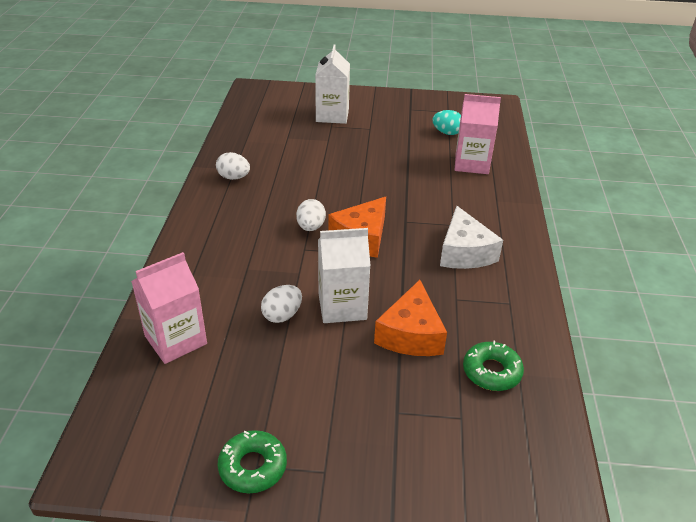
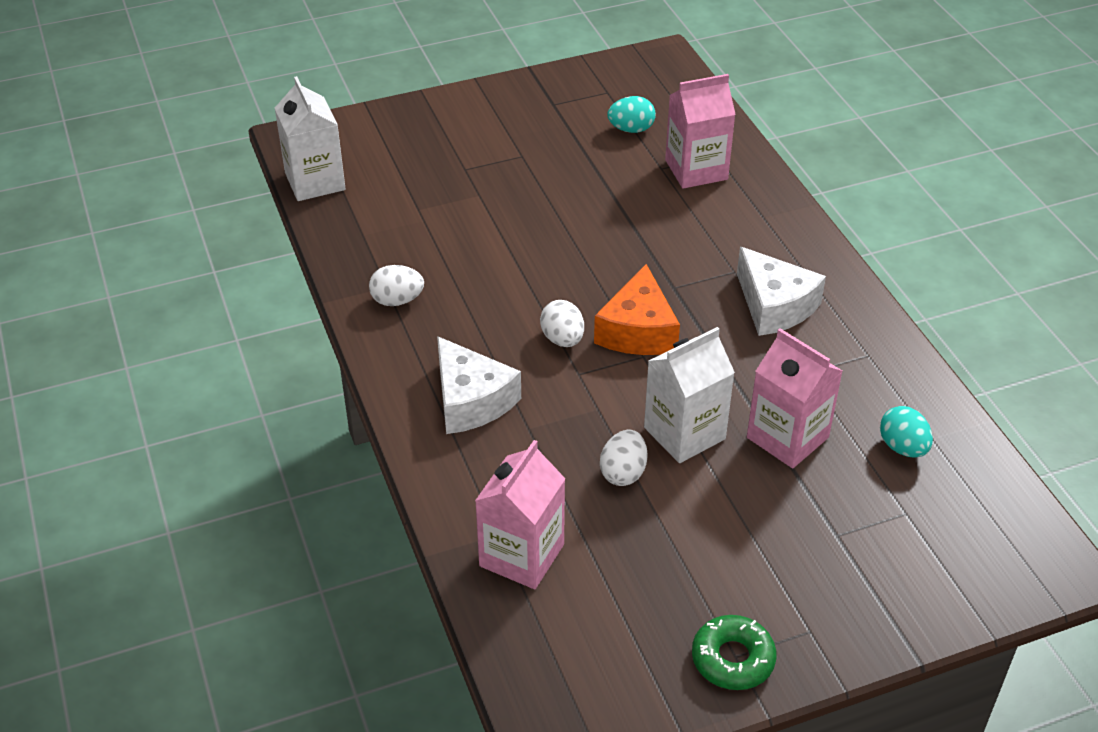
camera: 25 degrees left, 5 degrees up
white carton [315,45,350,124] -> white carton moved to [275,76,346,201]
orange cheese [374,280,447,356] -> pink carton [747,328,843,468]
green donut [463,341,524,391] -> turquoise egg [880,406,933,457]
none -> white cheese [437,336,521,434]

